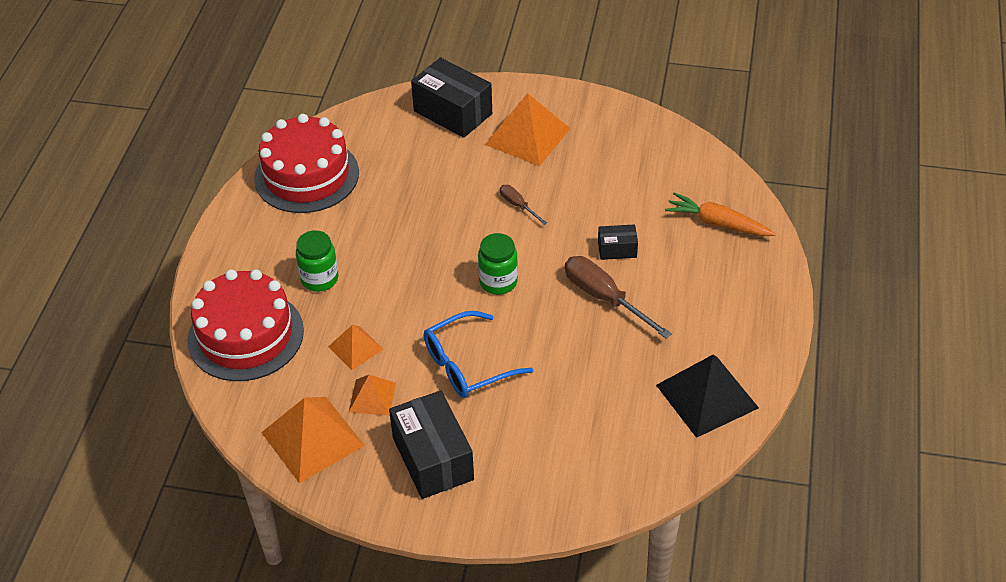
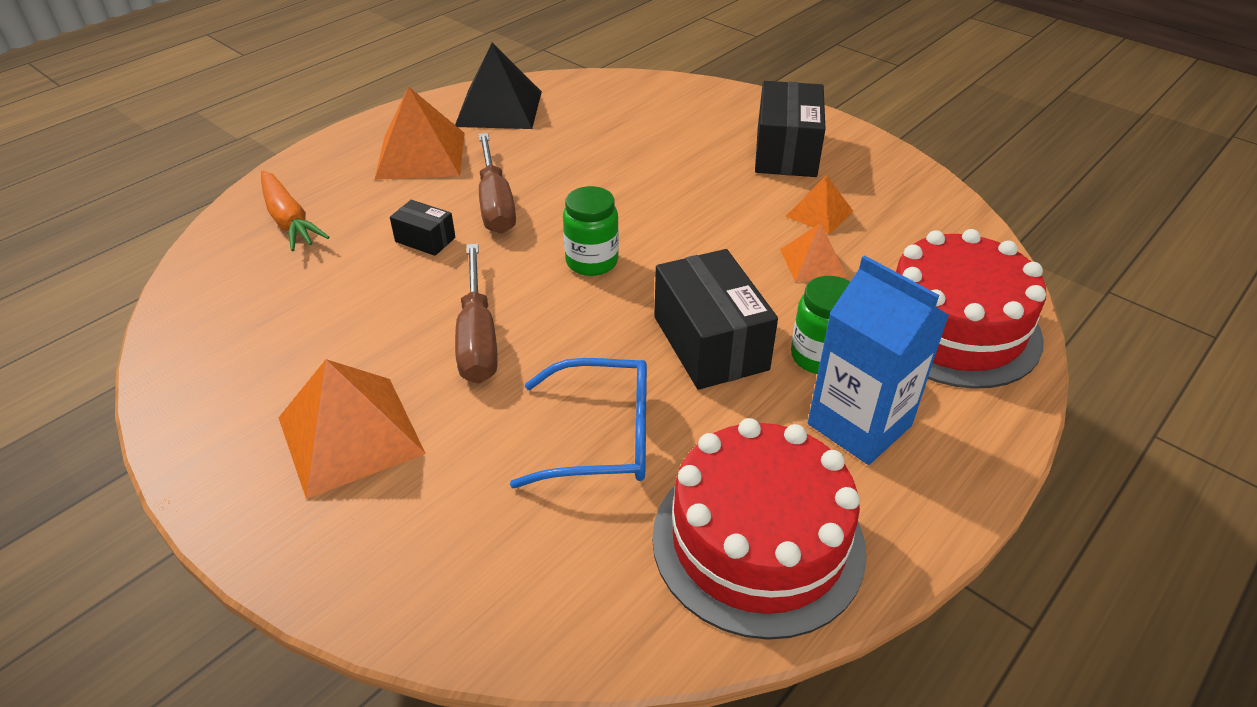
camera: 150 degrees left, 5 degrees down
orange pyramid [261,397,365,483] -> orange pyramid moved to [374,86,465,180]
black box [411,57,492,138] -> black box moved to [654,249,778,390]
blue glasses [424,311,533,398] -> blue glasses moved to [510,358,647,488]
brown screwdriver [500,185,547,225] -> brown screwdriver [455,243,498,384], size x1.91
none -> blue carton [808,255,949,465]

